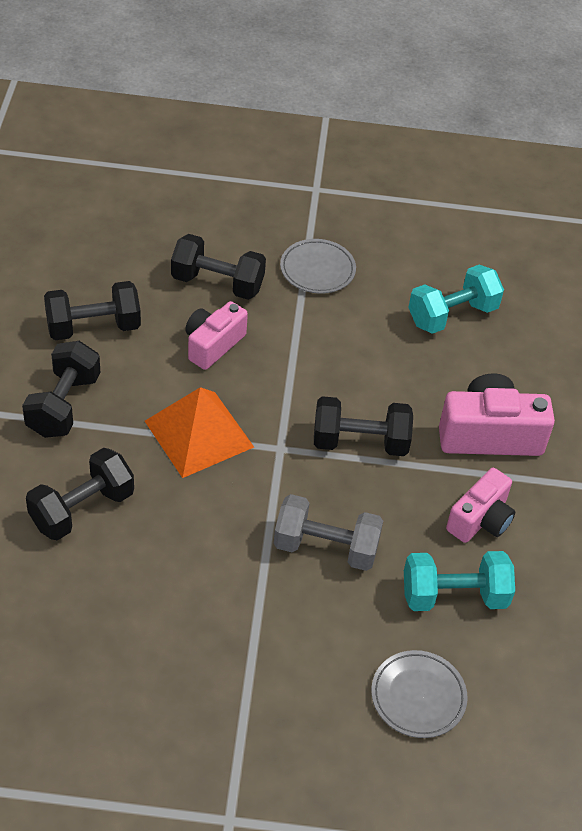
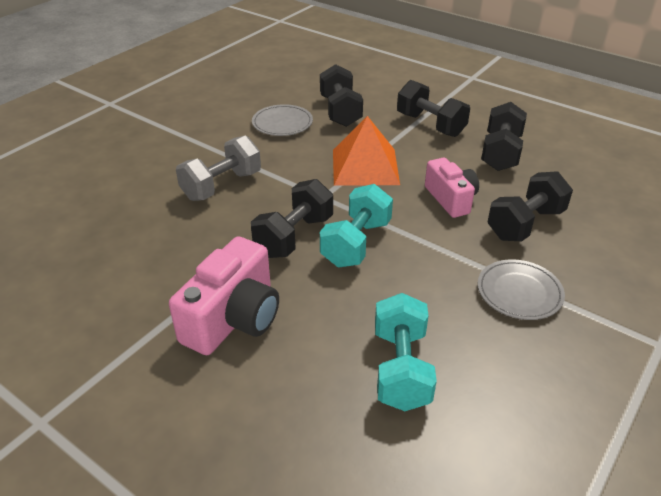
camera: 125 degrees right, 10 degrees down
grey plate [371,650,468,738] -> grey plate moved to [252,104,313,136]
turquoise dumbbell [404,551,515,611] -> turquoise dumbbell moved to [320,184,393,267]
pink camera [446,468,515,543] -> none

